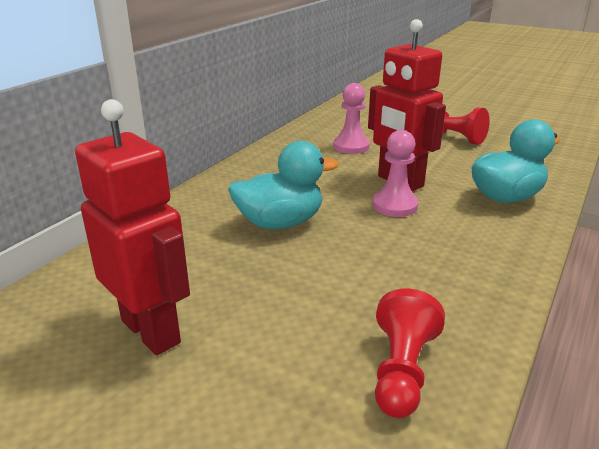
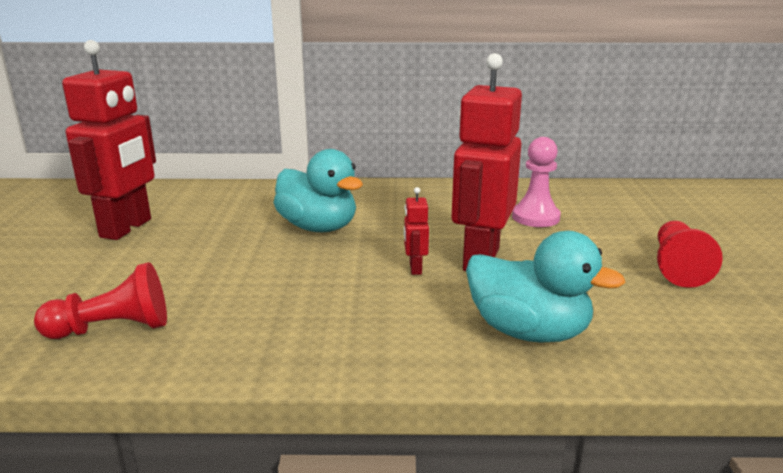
camera: 60 degrees right, 5 degrees down
pink pawn [372,130,419,217] -> red robot [404,187,429,275]

